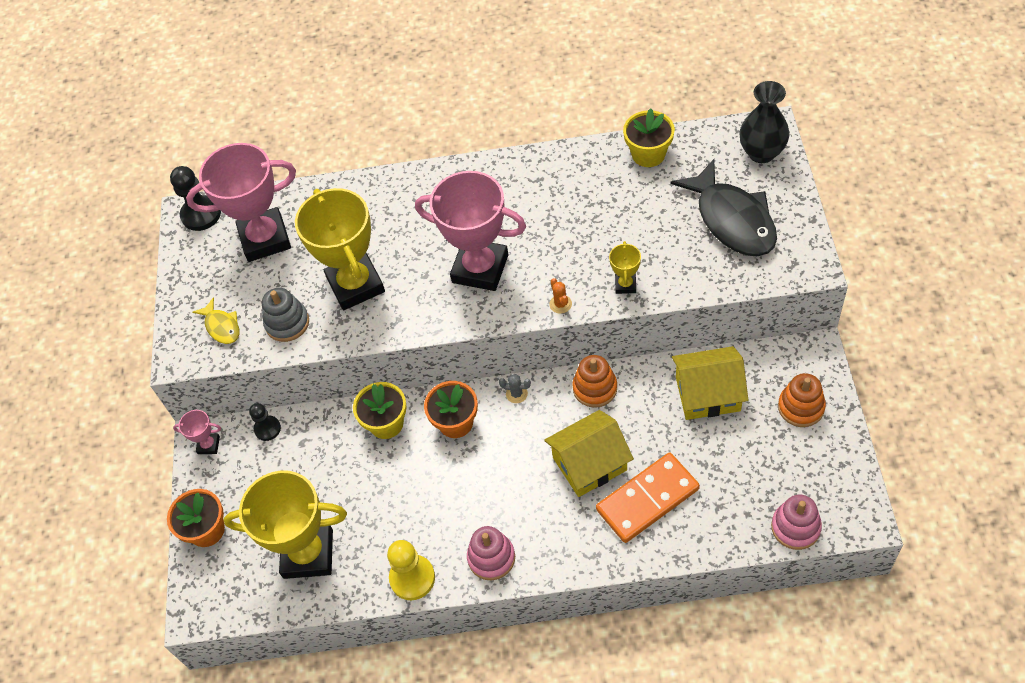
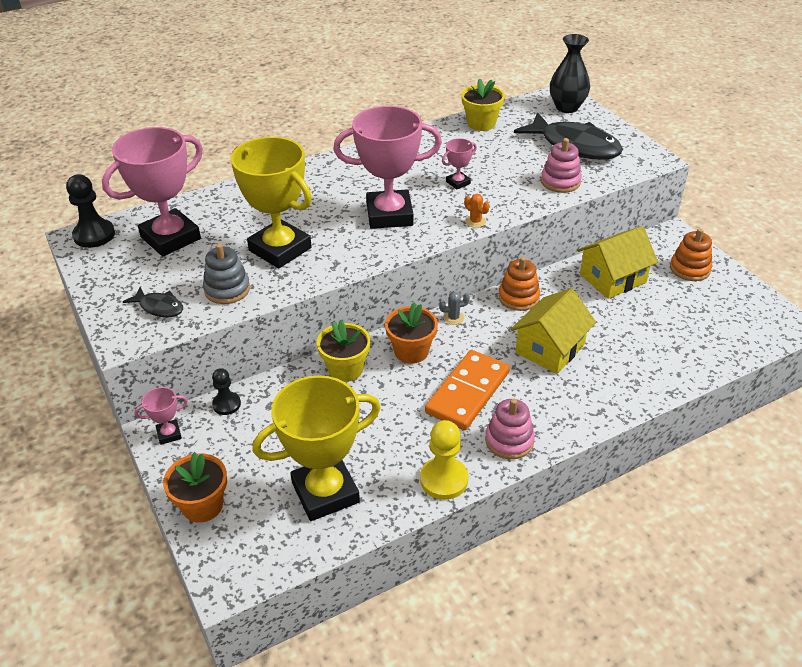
camera: 30 degrees left, 15 degrees down
yellow fish [193,297,240,344] -> black fish [123,287,183,318]
orange domino [596,452,700,543] -> orange domino moved to [425,350,510,430]
yellow trophy [609,241,641,294] -> none
pink stacking toy [771,494,822,550] -> pink stacking toy moved to [541,138,582,193]
none -> pink trophy [442,138,477,190]

